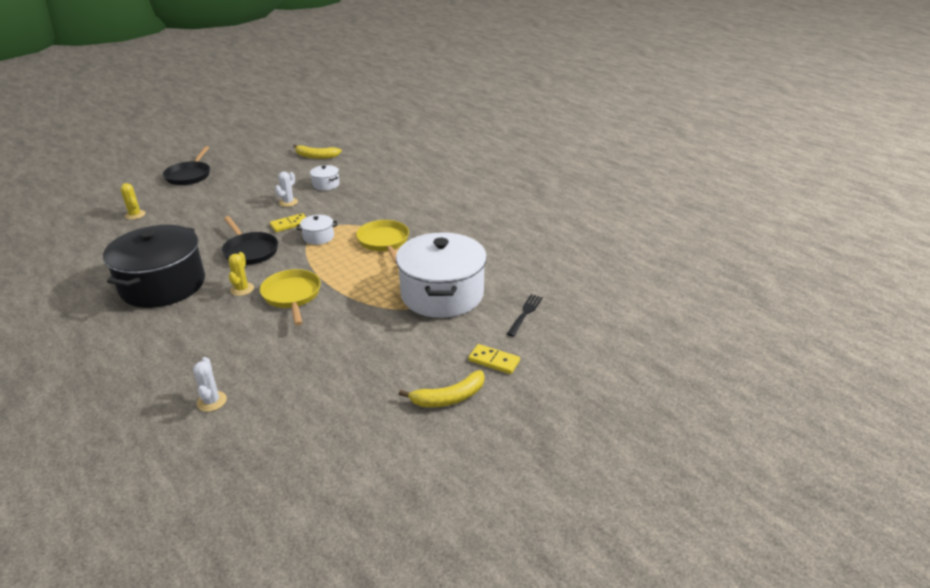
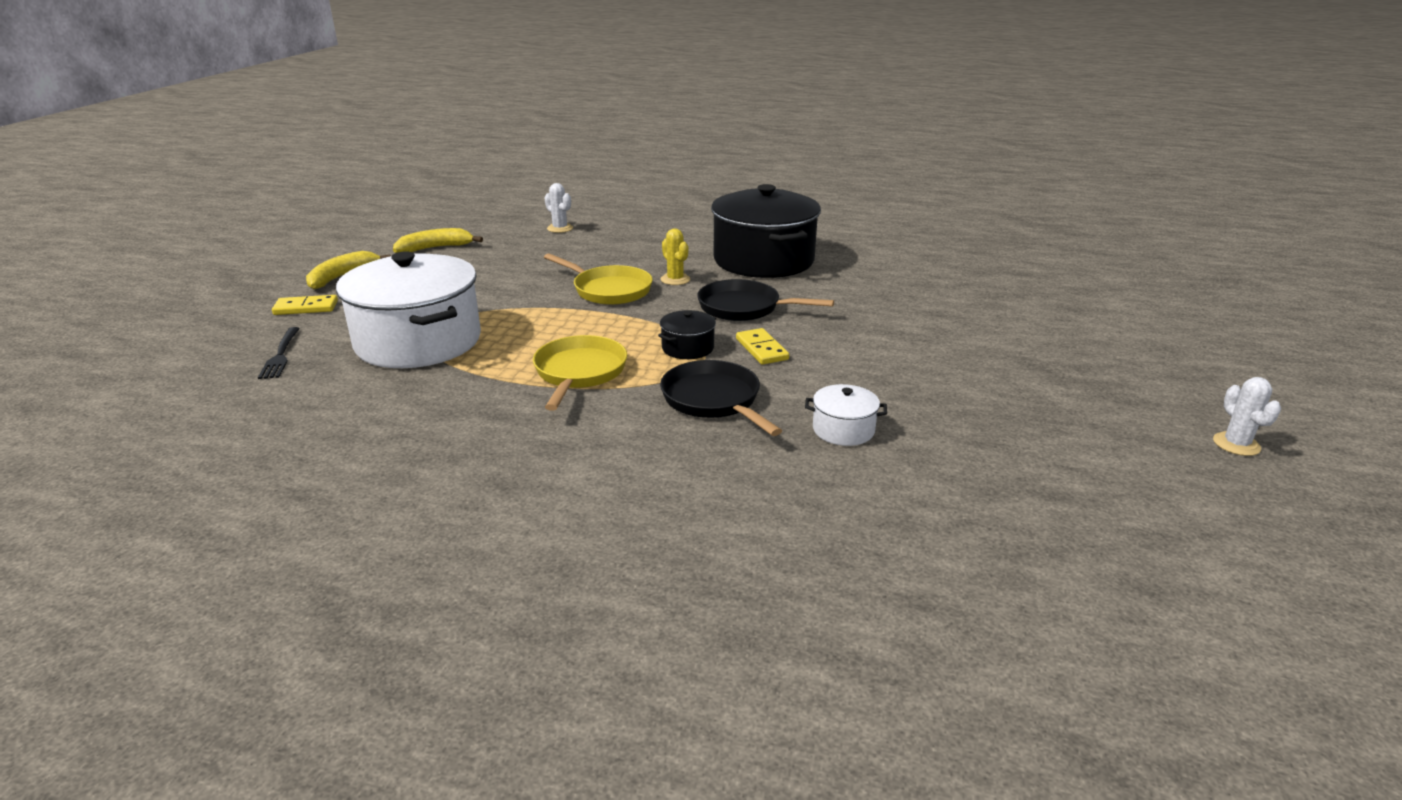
camera: 145 degrees right, 5 degrees down
yellow cactus [120,183,146,220] -> none
black pan [163,146,210,185] -> black pan moved to [660,360,782,436]
yellow domino [270,213,306,232] -> yellow domino turned 45 degrees counterclockwise [736,328,789,365]
white cactus [275,171,298,207] -> white cactus moved to [1213,377,1281,456]
yellow banana [293,144,342,159] -> yellow banana moved to [393,228,483,253]
white pot [297,215,337,245] -> black pot [658,310,716,359]
yellow pan [356,220,409,264] -> yellow pan turned 120 degrees counterclockwise [533,335,627,411]

